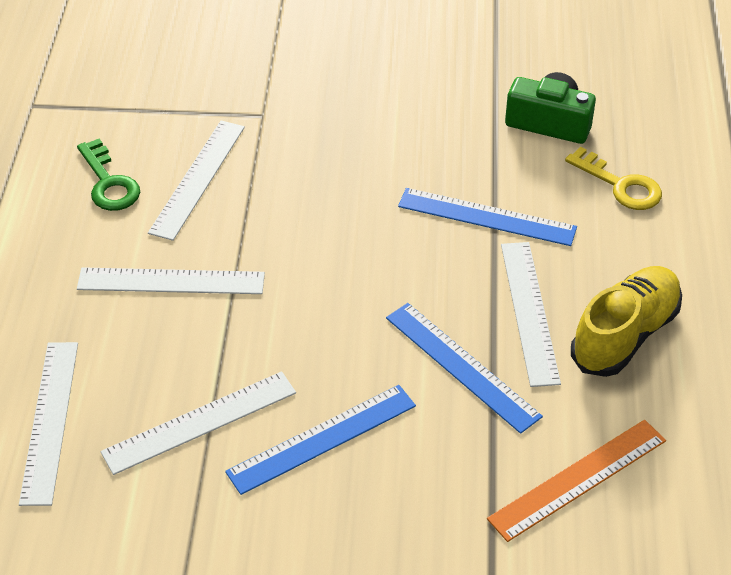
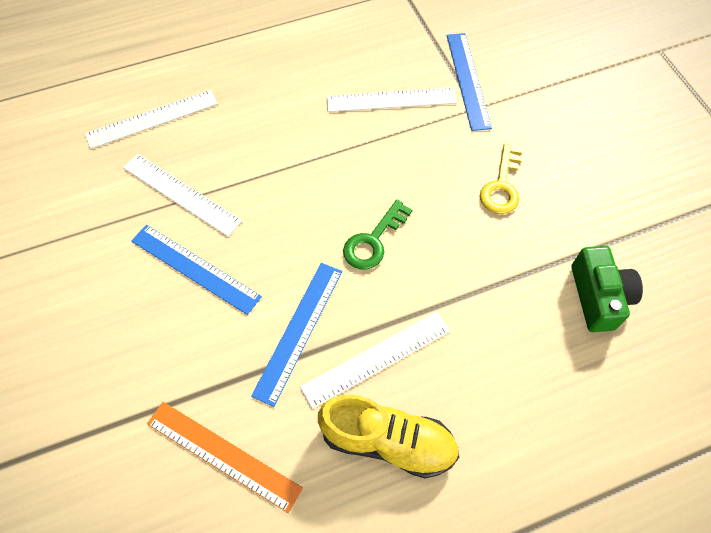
camera: 65 degrees right, 15 degrees up
green key [77,139,140,211] -> green key moved to [343,200,412,270]
white ruler [77,267,265,294] -> none
blue ruler [398,188,577,246] -> blue ruler moved to [447,33,492,131]
yellow key [565,147,662,210] -> yellow key moved to [480,144,523,214]

